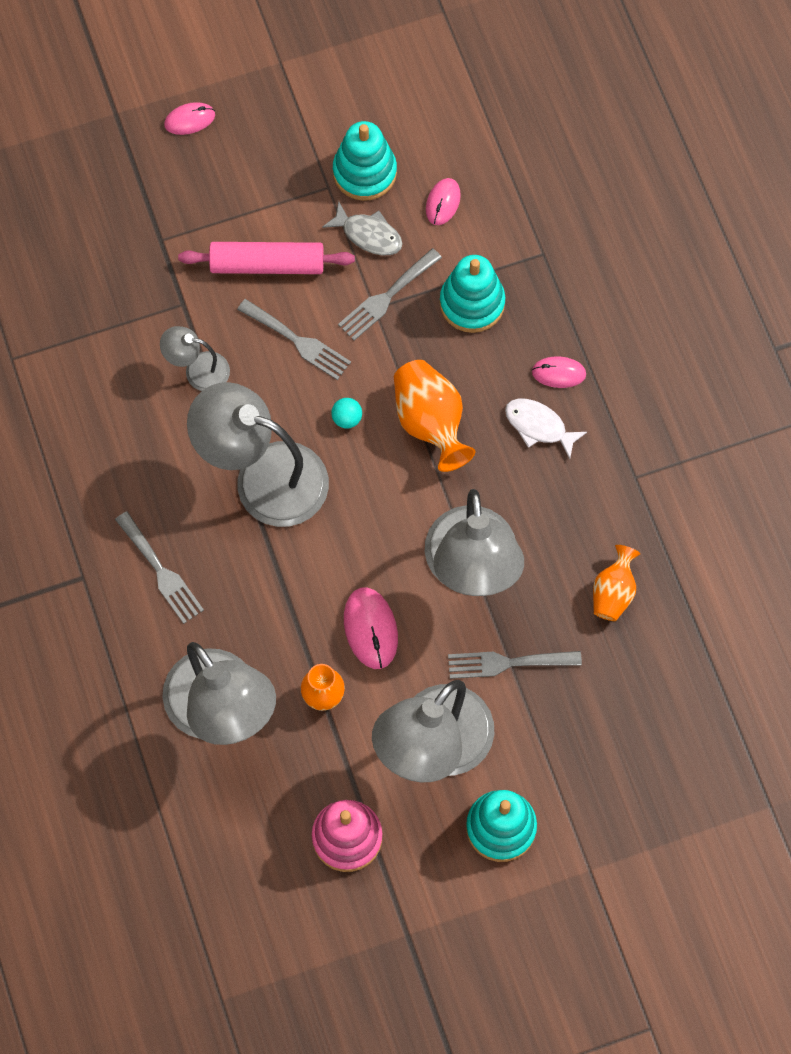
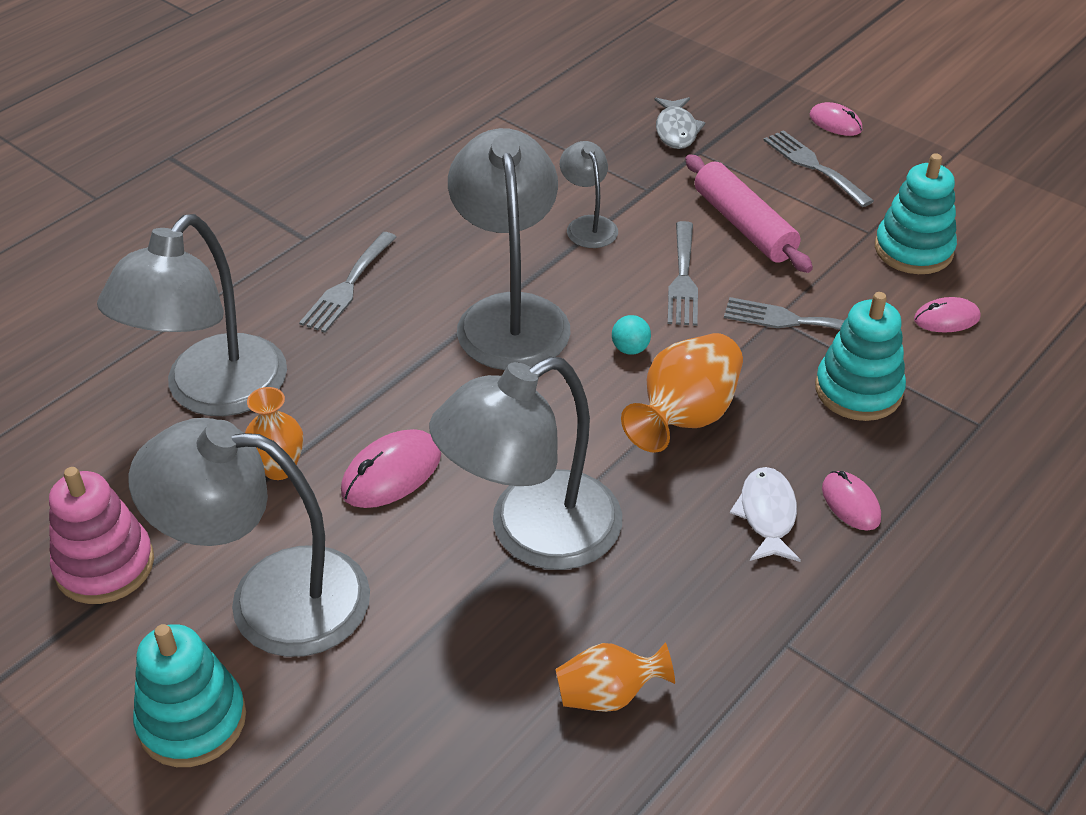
camera: 60 degrees right, 25 degrees down
grey fish [322,201,403,255] -> grey fish moved to [654,97,706,149]
grey fork [448,651,582,679] -> grey fork moved to [764,130,874,207]

